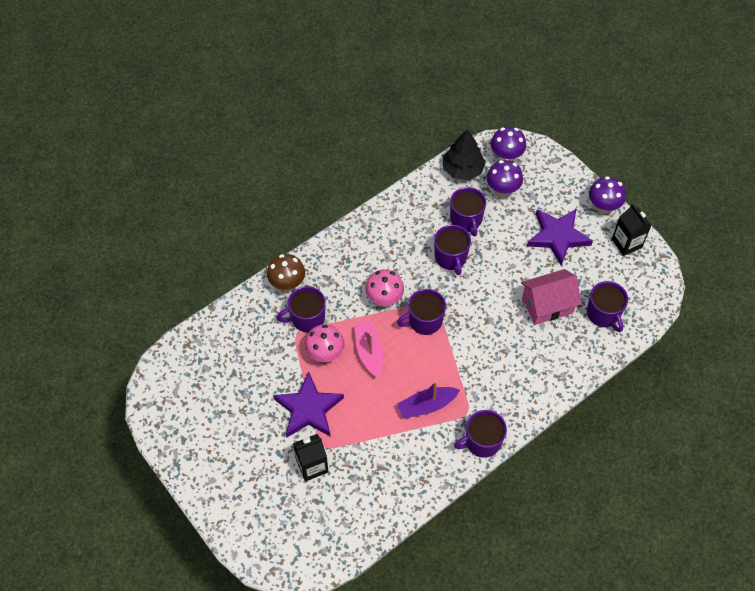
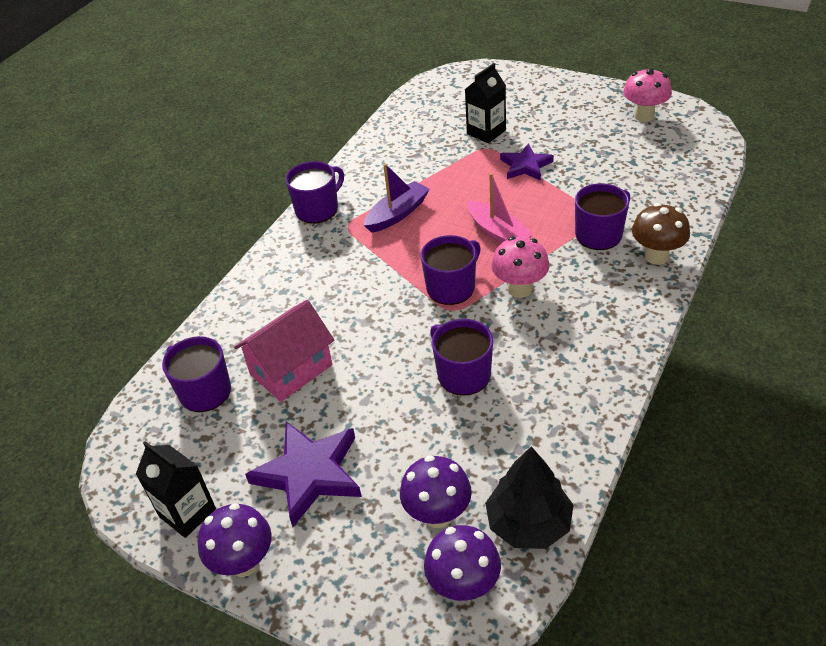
camera: 160 degrees right, 15 degrees down
purple star [273,372,344,438] -> purple star [500,143,554,181], size x0.63
pink mushroom [305,324,344,362] -> pink mushroom moved to [623,68,672,122]
purple mug [450,187,486,236] -> none

